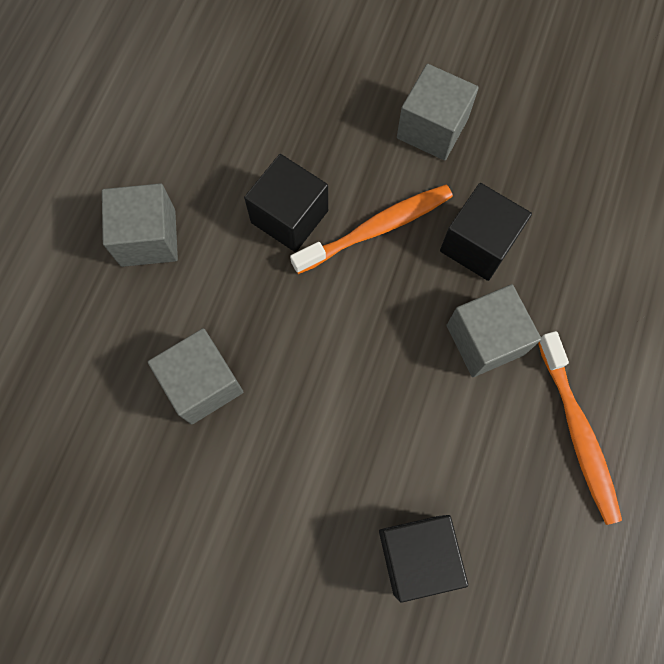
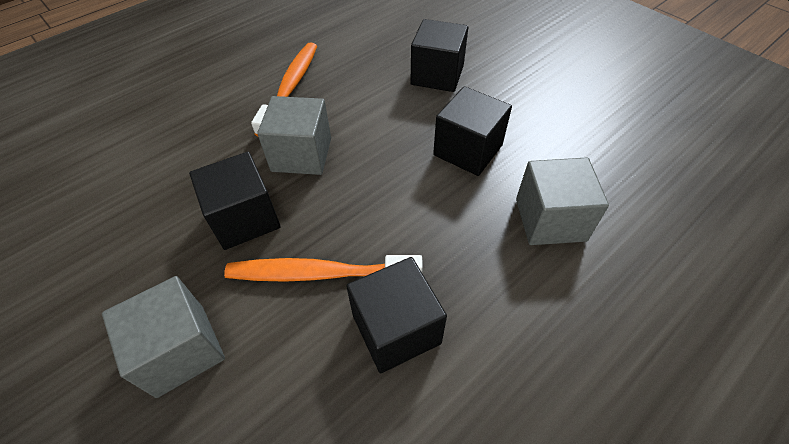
camera: 150 degrees left, 20 degrees down
grey cube [102,183,178,267] -> none
none -> black cube [433,86,512,176]

